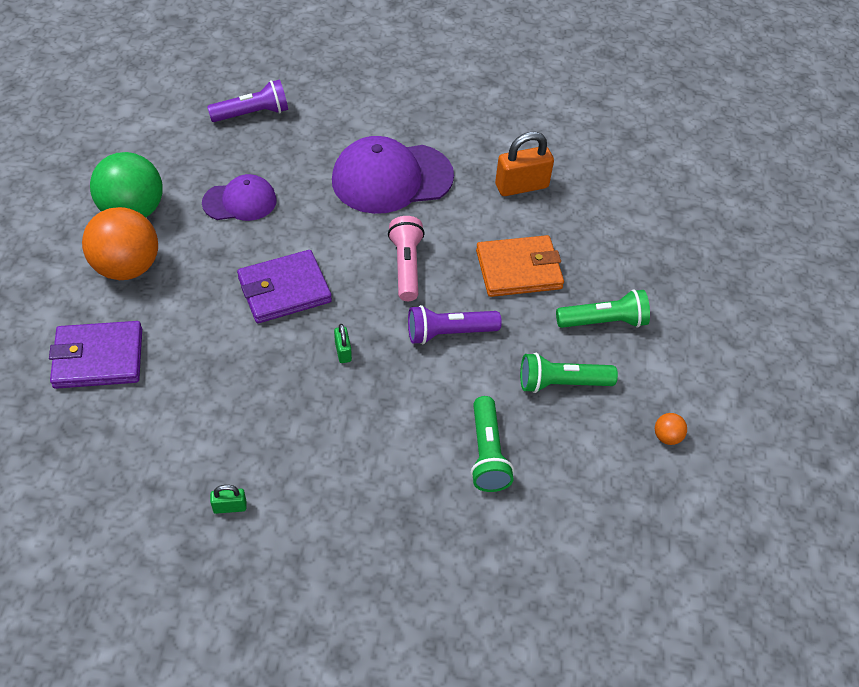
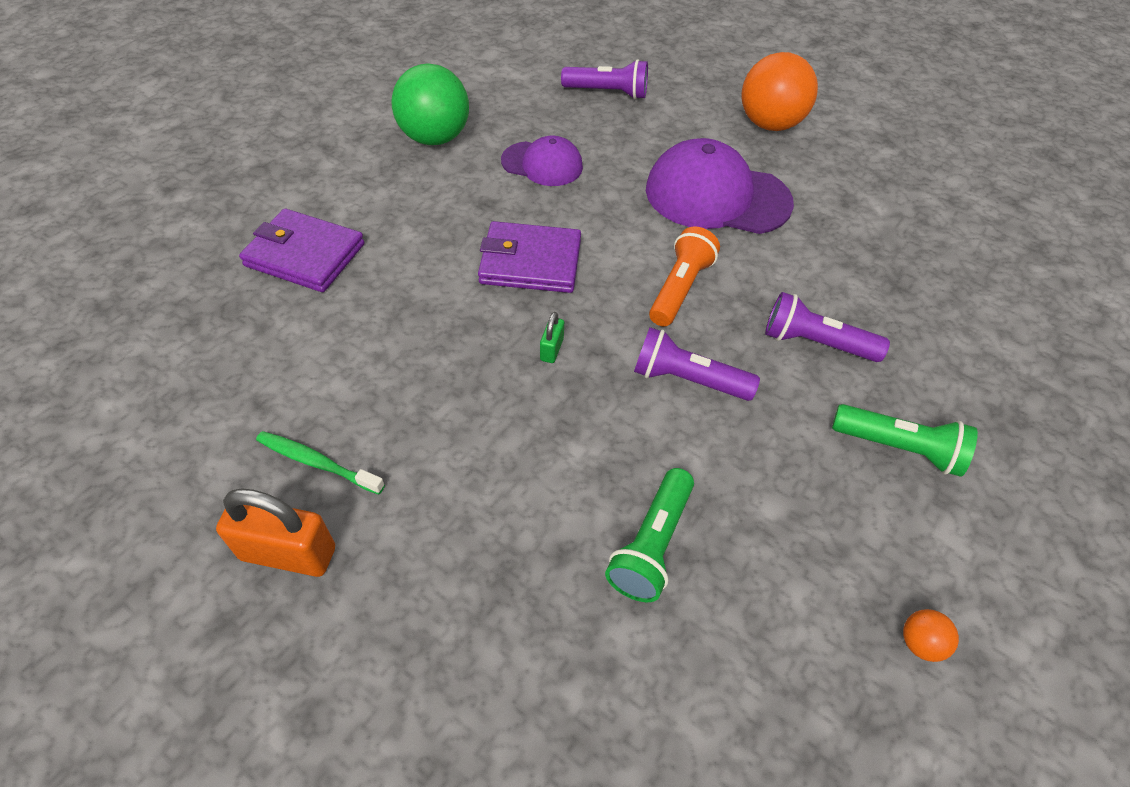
camera: 30 degrees right, 0 degrees up
orange ball [82,207,158,280] -> orange ball moved to [742,52,818,131]
green padlock [210,485,247,514] -> green toothbrush [256,431,385,494]
pink flashlight [388,216,425,301] -> orange flashlight [649,227,720,326]
orange wallet [476,235,564,297] -> purple flashlight [765,292,890,362]
orange padlock [495,132,554,196] -> orange padlock moved to [216,488,335,577]
green flashlight [520,353,618,393] -> none

